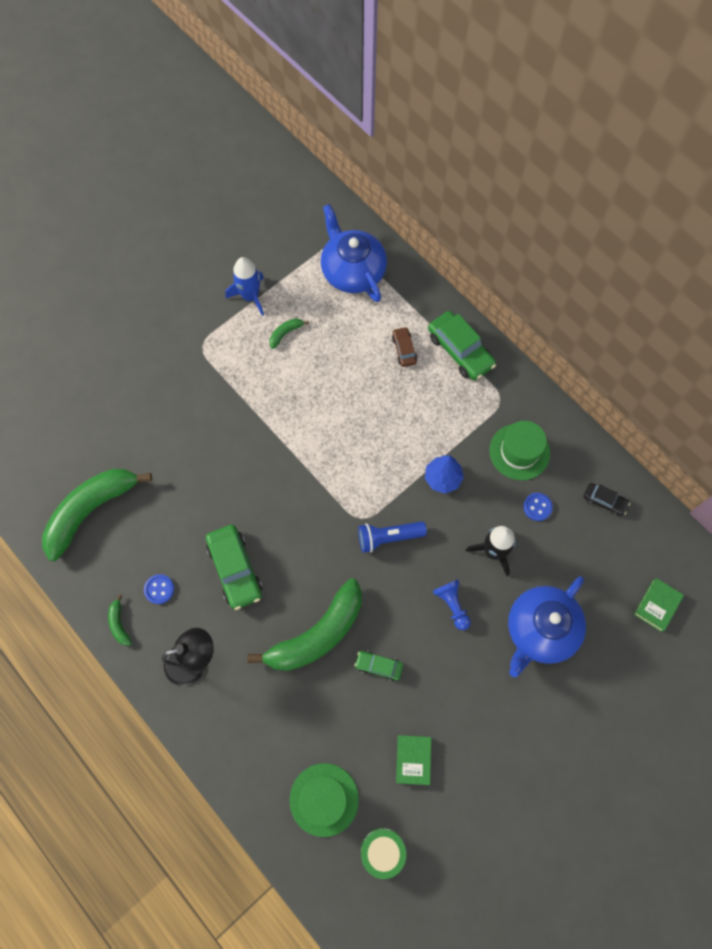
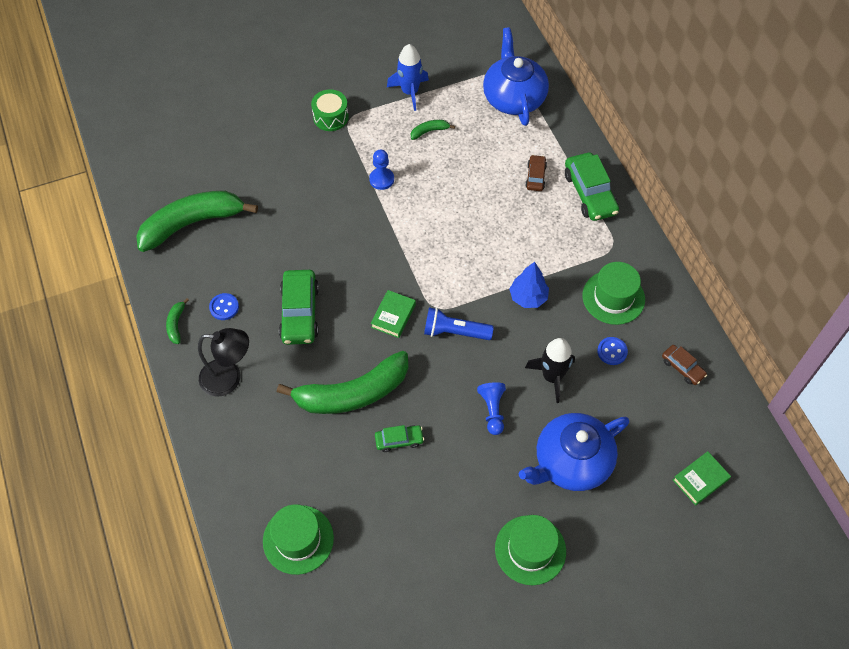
camera: 20 degrees right, 10 degrees down
green car [354,651,403,681] -> green car turned 135 degrees clockwise [375,425,424,452]
green drum [361,828,406,879] -> green drum moved to [311,89,349,131]
green book [396,735,431,785] -> green book moved to [371,290,416,338]
black car [584,483,630,516] -> brown car [662,345,707,385]
none -> blue pawn [369,149,394,190]
none -> green hat [495,515,566,585]

